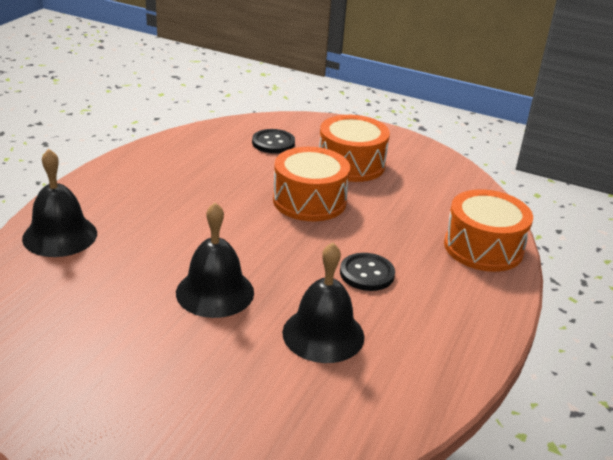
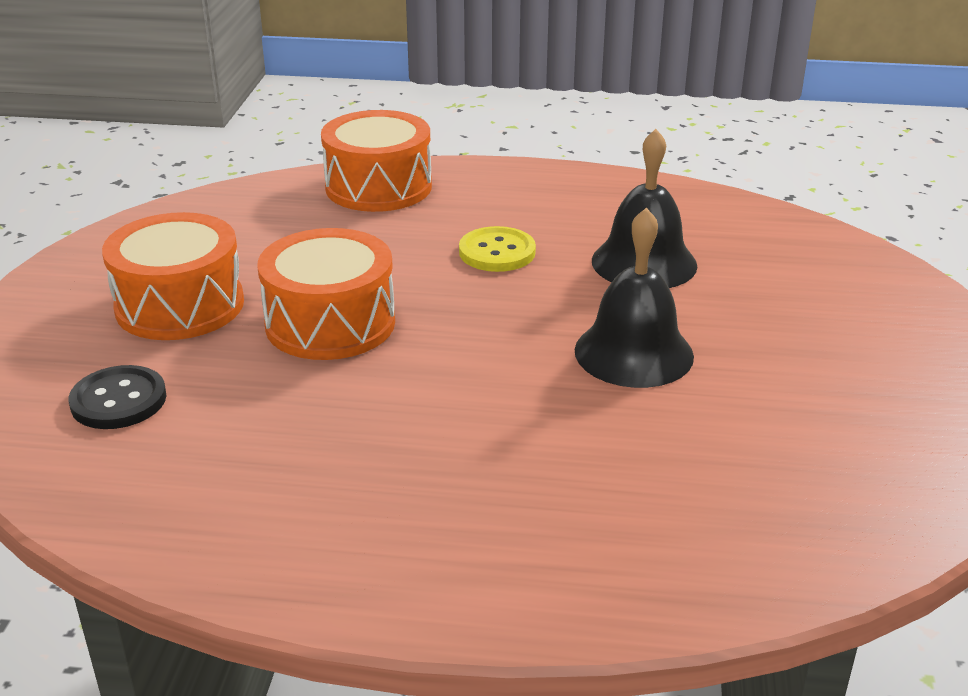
camera: 105 degrees left, 0 degrees up
black bell [22,149,97,257] -> none
black button [340,253,395,291] -> yellow button [459,226,536,272]

